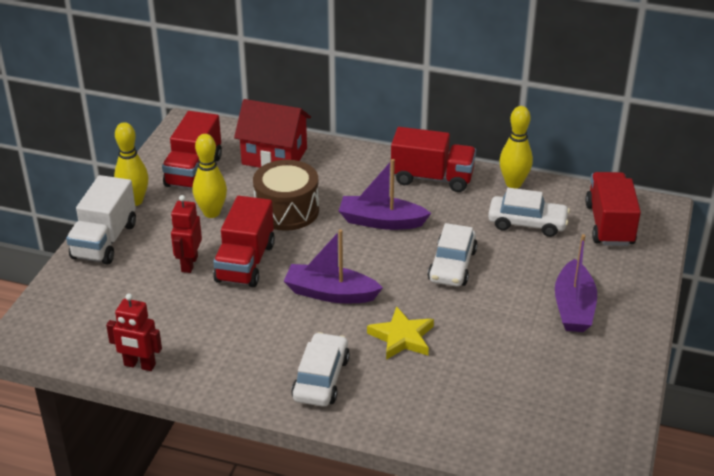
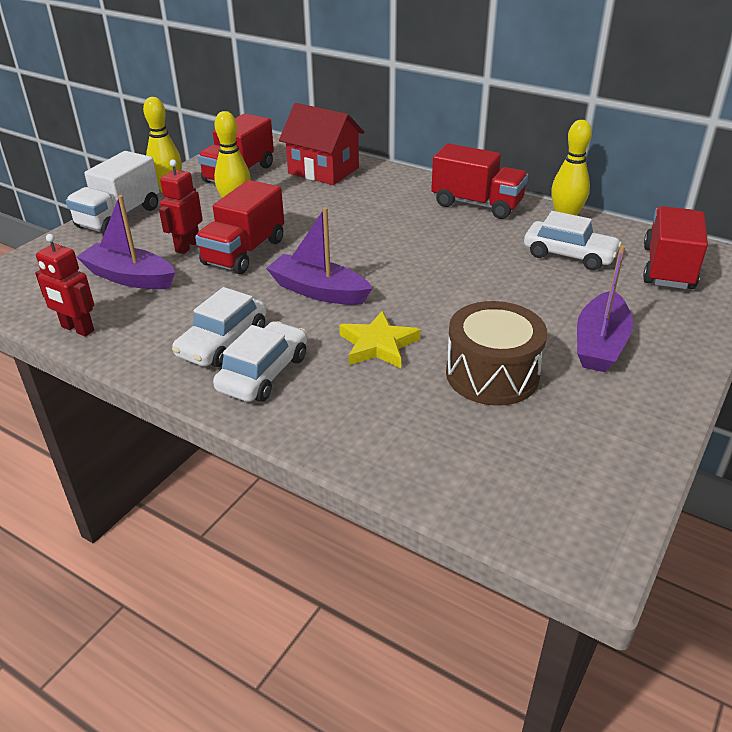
camera: 15 degrees right, 0 degrees up
brown drum [253,160,319,231] -> brown drum moved to [446,301,547,406]
purple boat [339,159,431,230] -> purple boat moved to [76,195,175,289]
white car [428,223,478,287] -> white car moved to [172,287,267,367]

